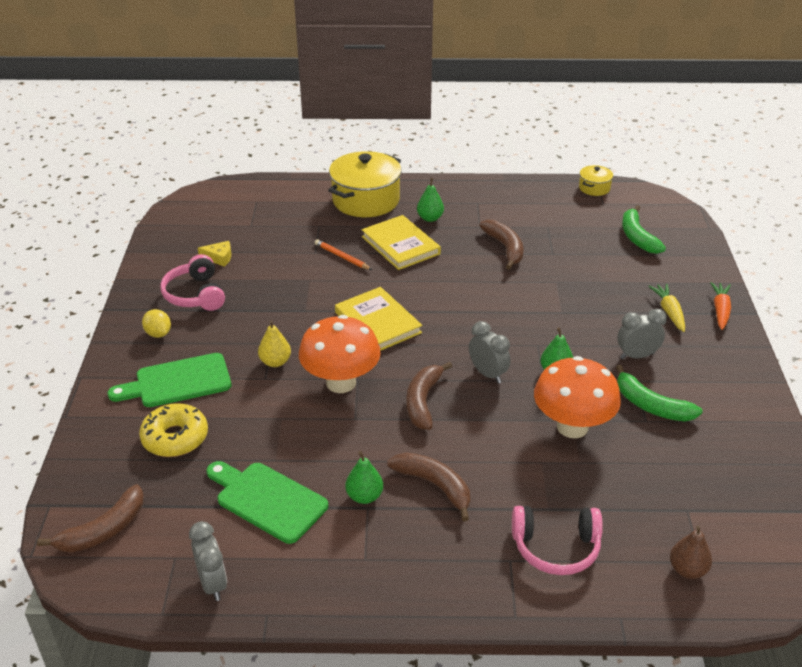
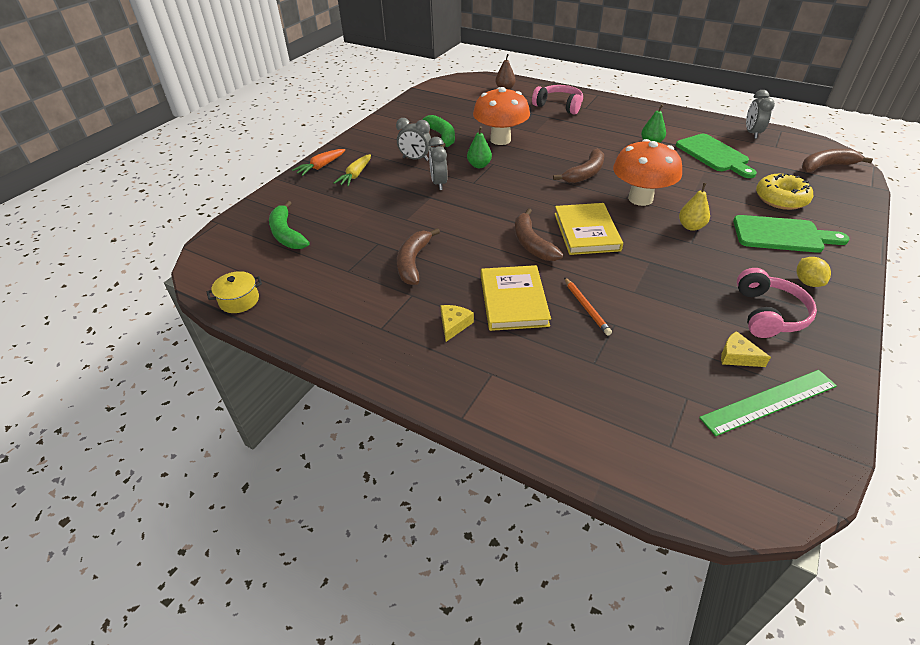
camera: 150 degrees left, 5 degrees up
yellow pot [328,151,402,217] -> none
brown banana [387,452,470,521] -> brown banana moved to [515,208,563,261]
green pear [417,178,444,222] -> yellow cheese [441,305,474,342]
grey clock [469,321,510,384] -> grey clock moved to [428,137,448,190]
green banana [622,205,666,254] -> green banana turned 135 degrees clockwise [269,201,309,249]
none -> green ruler [699,370,837,436]

